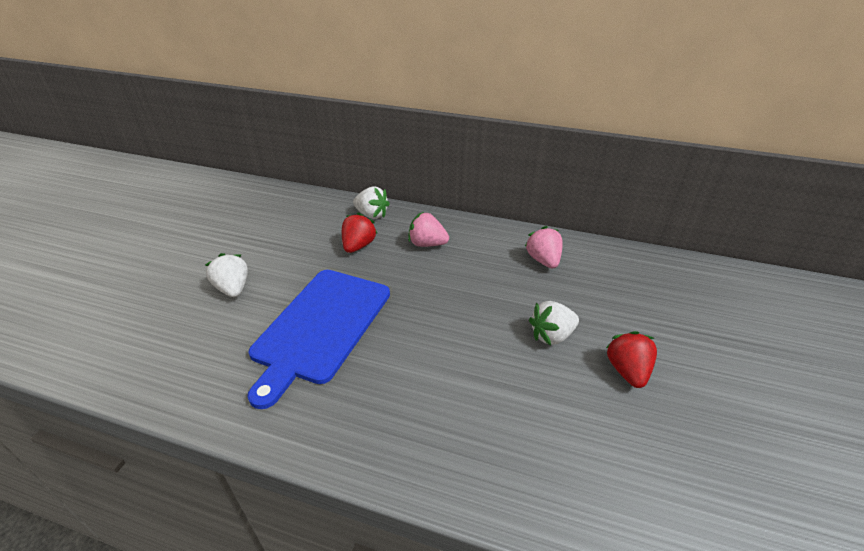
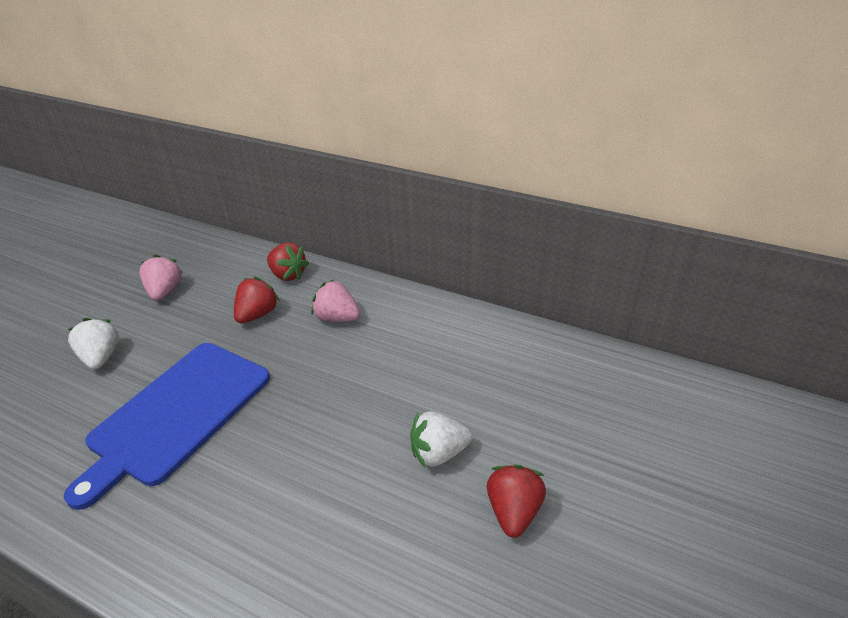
camera: 10 degrees right, 0 degrees up
white strawberry [353,187,390,219] -> red strawberry [267,243,309,281]
pink strawberry [525,226,563,269] -> pink strawberry moved to [139,255,183,301]

